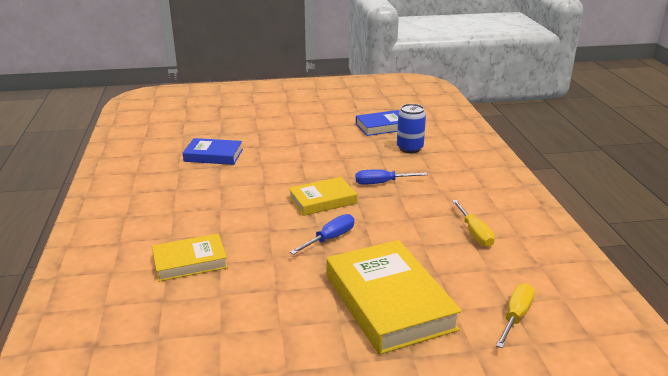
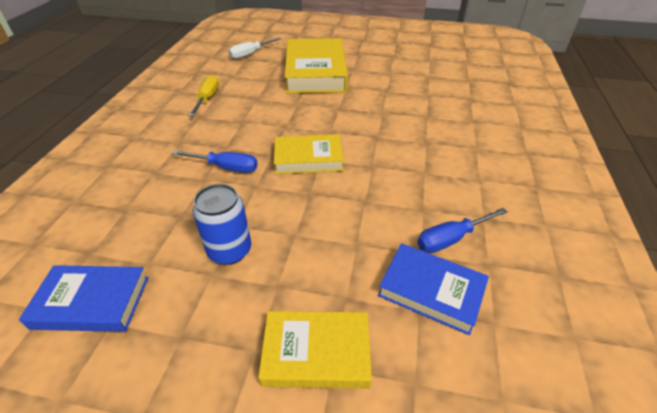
camera: 160 degrees left, 15 degrees up
yellow book [152,234,228,282] -> yellow book moved to [258,311,372,388]
blue screwdriver [290,214,354,255] -> blue screwdriver moved to [417,208,508,253]
blue can [397,104,426,153] -> blue can moved to [193,184,251,265]
yellow screwdriver [496,283,535,348] -> white screwdriver [228,37,281,59]

